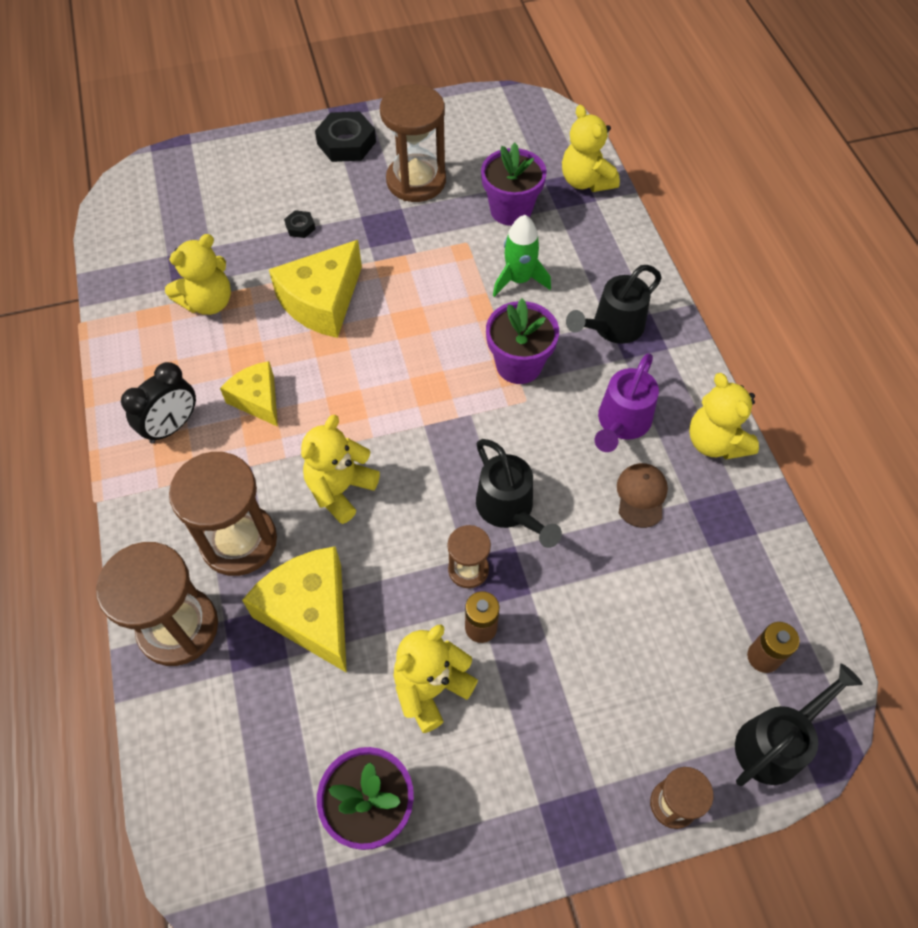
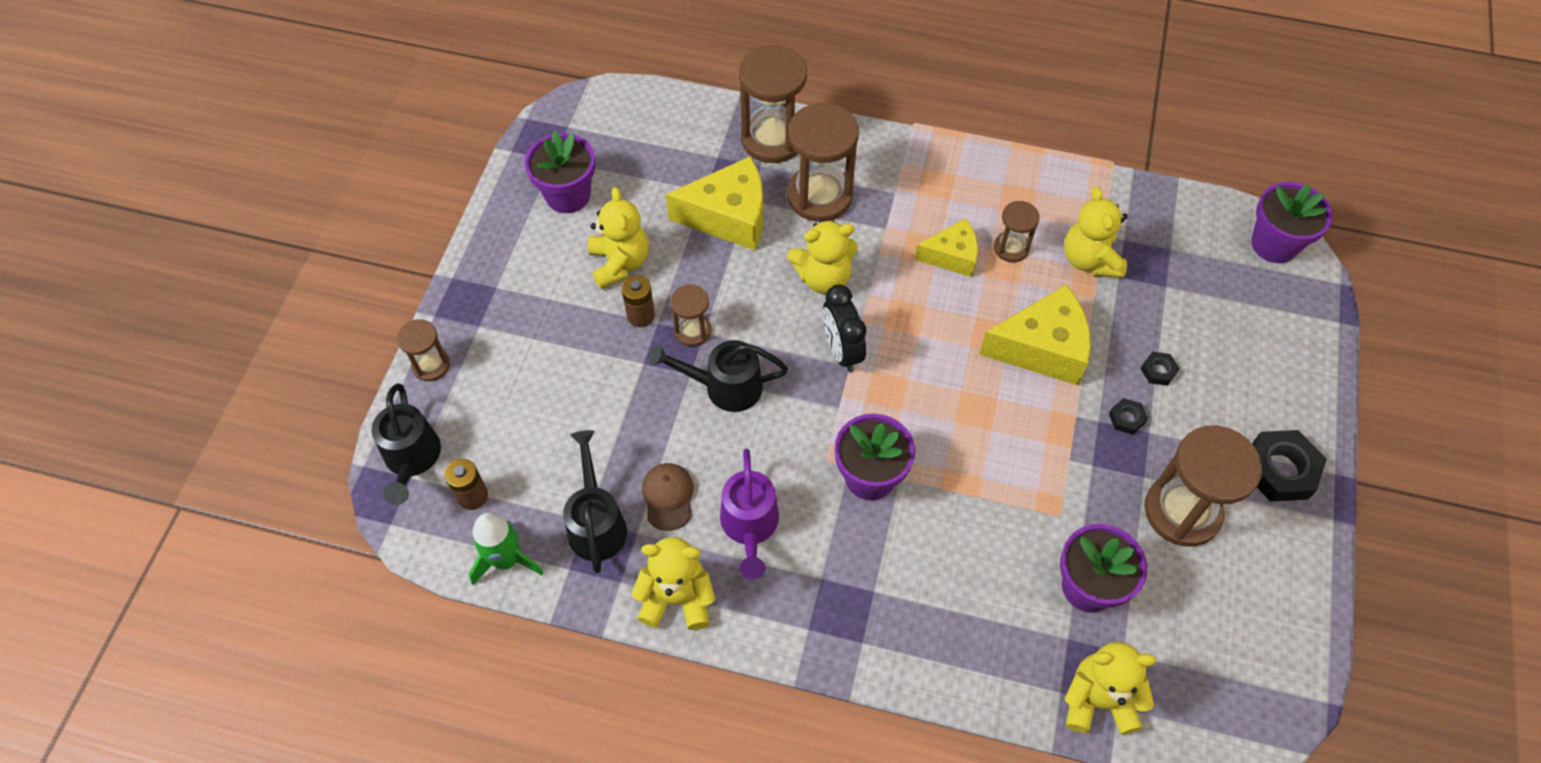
camera: 120 degrees right, 0 degrees up
black clock [121,362,196,444] -> black clock moved to [823,285,866,372]
yellow cheese [269,240,362,338] -> yellow cheese turned 105 degrees clockwise [979,285,1091,385]
yellow teddy bear [301,415,380,524] -> yellow teddy bear turned 105 degrees clockwise [787,219,858,294]
green rocket [493,215,551,297] -> green rocket moved to [469,513,544,585]
black watering can [566,265,662,344] -> black watering can moved to [563,430,627,573]
purple watering can [595,353,659,452] -> purple watering can turned 150 degrees counterclockwise [720,449,779,580]
brown cap [617,463,668,528] -> brown cap turned 135 degrees counterclockwise [642,463,694,531]
none -> brown hourglass [994,201,1040,262]
none -> black nut [1109,398,1148,435]
none -> purple flower pot [1251,182,1333,263]

